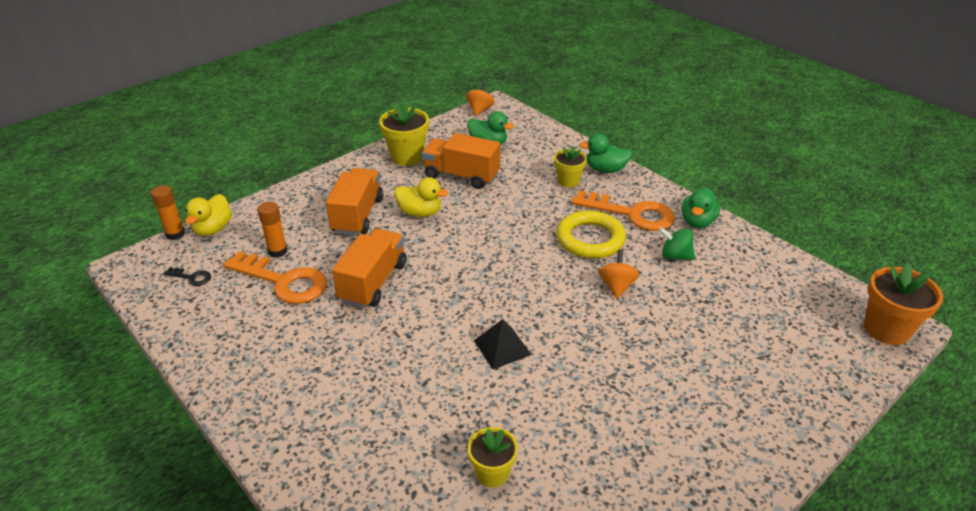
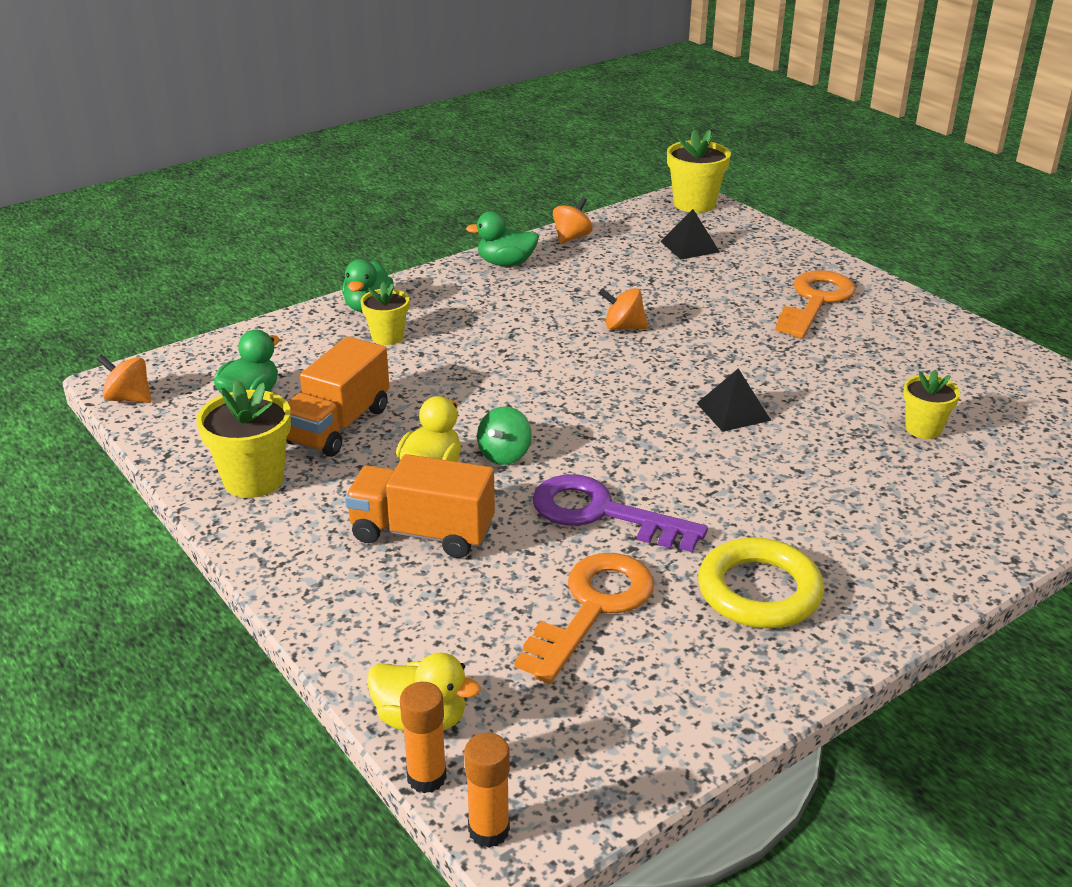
camera: 85 degrees left, 5 degrees down
black key [164,267,211,286] -> none
orange glue stick [257,202,288,258] -> orange glue stick moved to [464,733,510,848]
orange truck [332,228,406,308] -> purple key [532,474,708,552]
yellow ring [557,211,626,259] -> yellow ring moved to [698,537,824,629]
orange key [572,190,675,231] -> orange key moved to [775,270,856,338]
green spinning top [659,227,695,260] -> green spinning top moved to [477,406,532,465]
green duck [682,188,721,228] -> green duck turned 150 degrees clockwise [466,211,539,266]
orange flower pot [864,263,943,345] -> yellow flower pot [667,129,731,213]
none -> orange spinning top [553,197,592,244]
none -> black pyramid [660,209,720,260]

